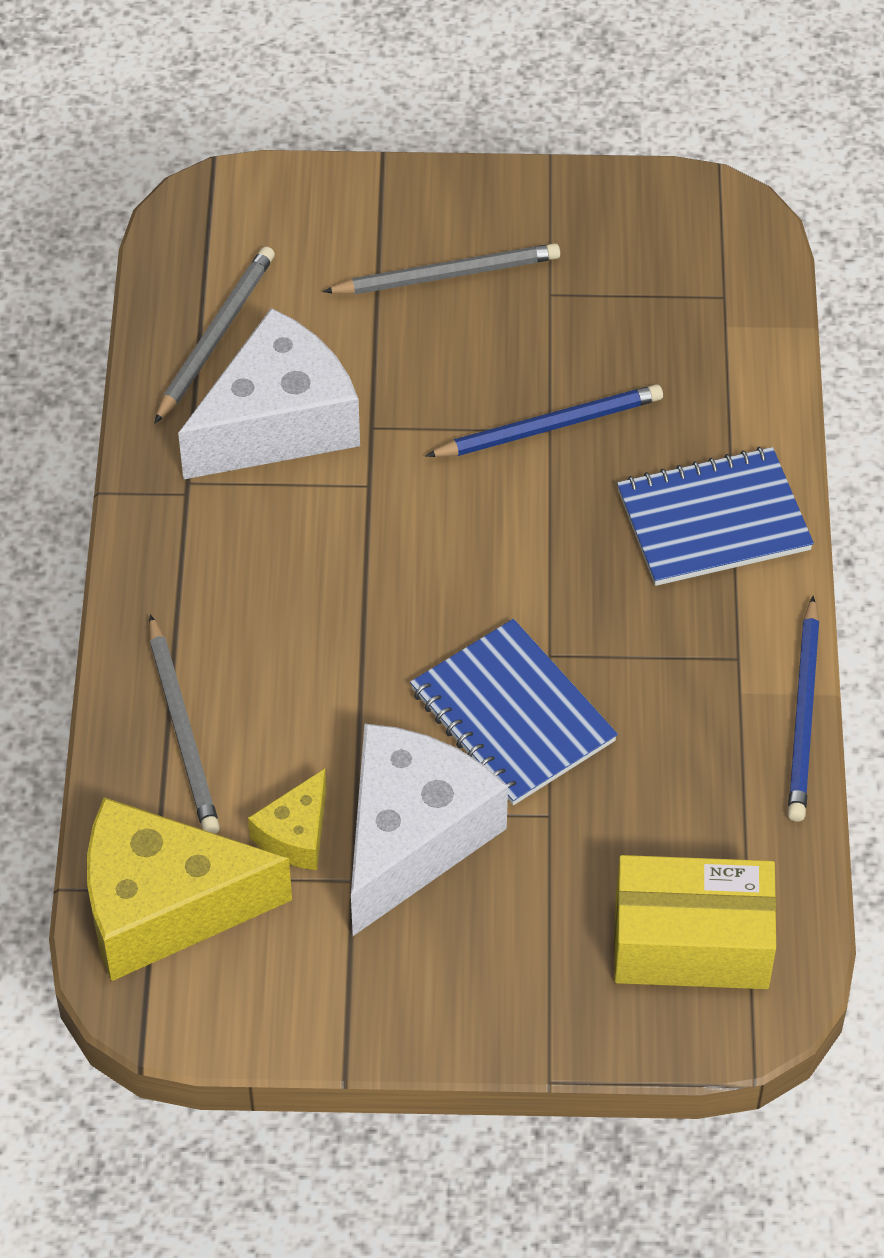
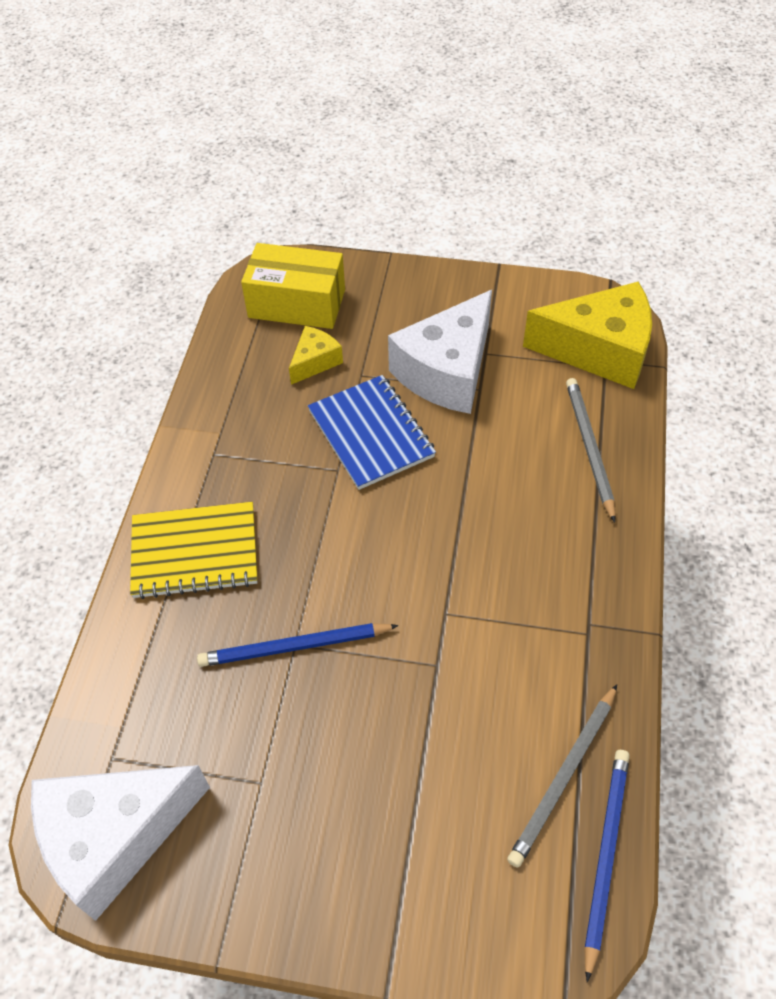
camera: 170 degrees left, 0 degrees up
white cheese [178,308,360,480] -> white cheese moved to [31,765,210,921]
yellow cheese [248,769,326,870] -> yellow cheese moved to [289,326,343,385]
grey pencil [323,243,560,294] -> none
blue notebook [617,447,814,586] -> yellow notebook [130,502,258,599]
blue pencil [788,596,819,822] -> blue pencil moved to [584,750,630,983]

